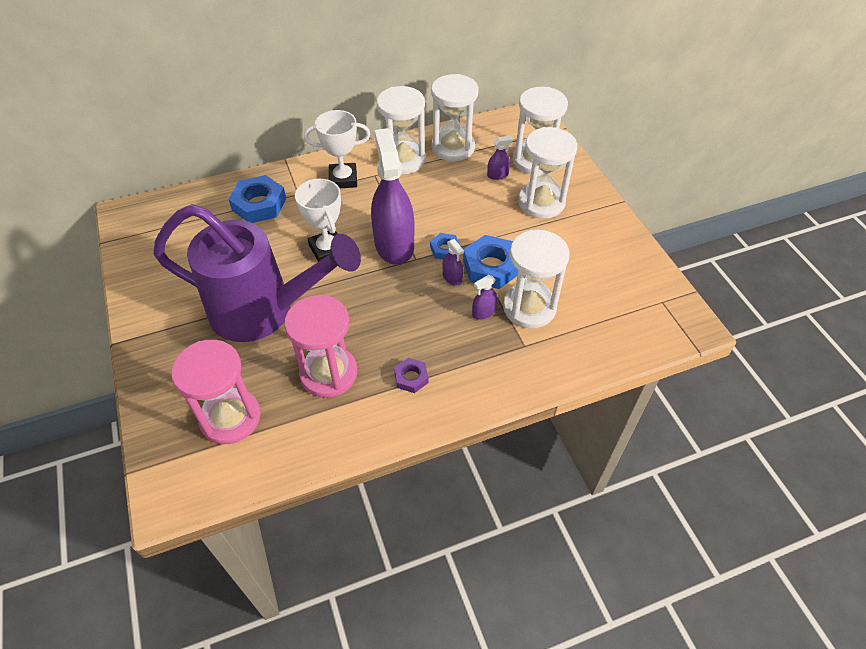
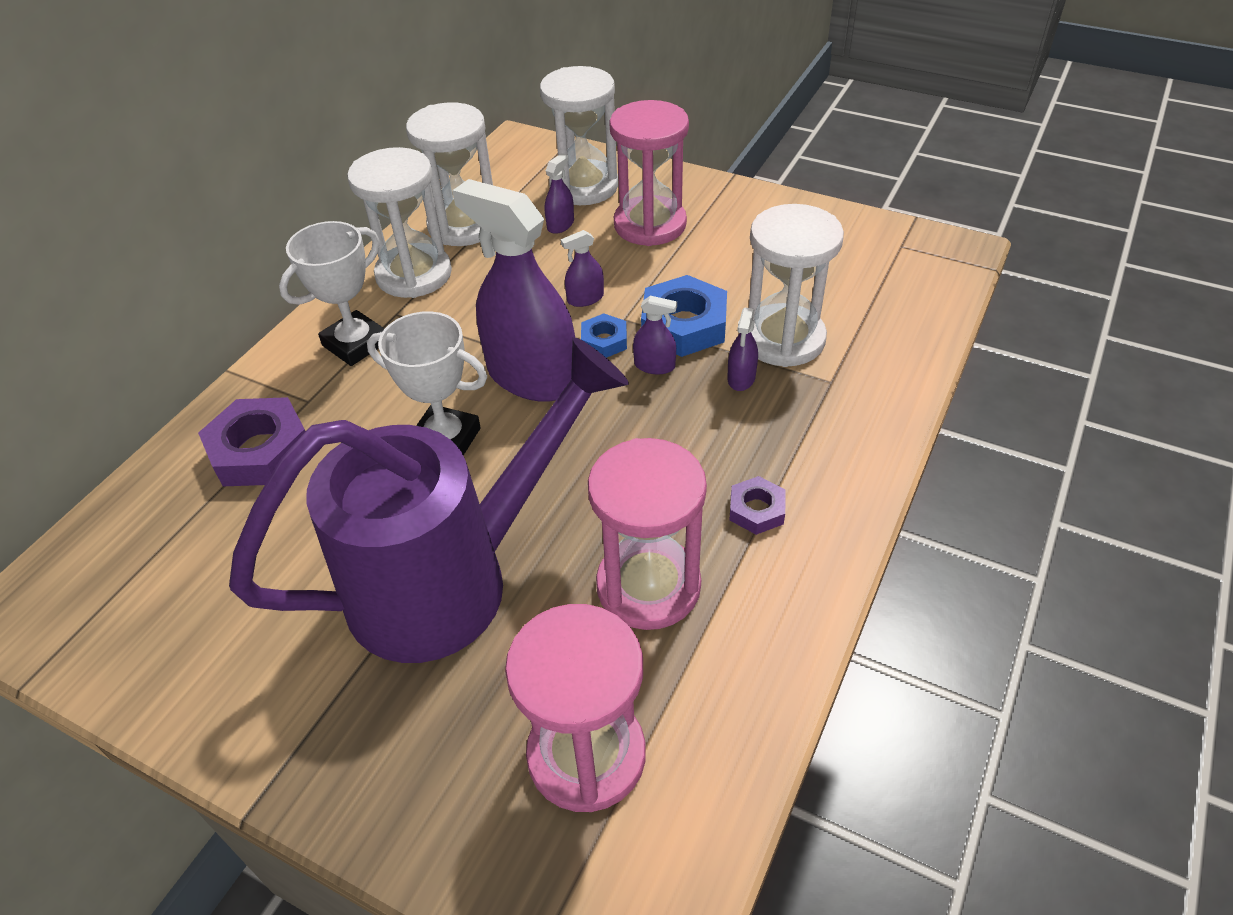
camera: 40 degrees left, 5 degrees down
blue nut [228,175,286,223] -> purple nut [198,397,306,486]
white hourglass [518,127,577,219] -> pink hourglass [609,100,689,246]
none -> purple spray bottle [561,230,604,307]

